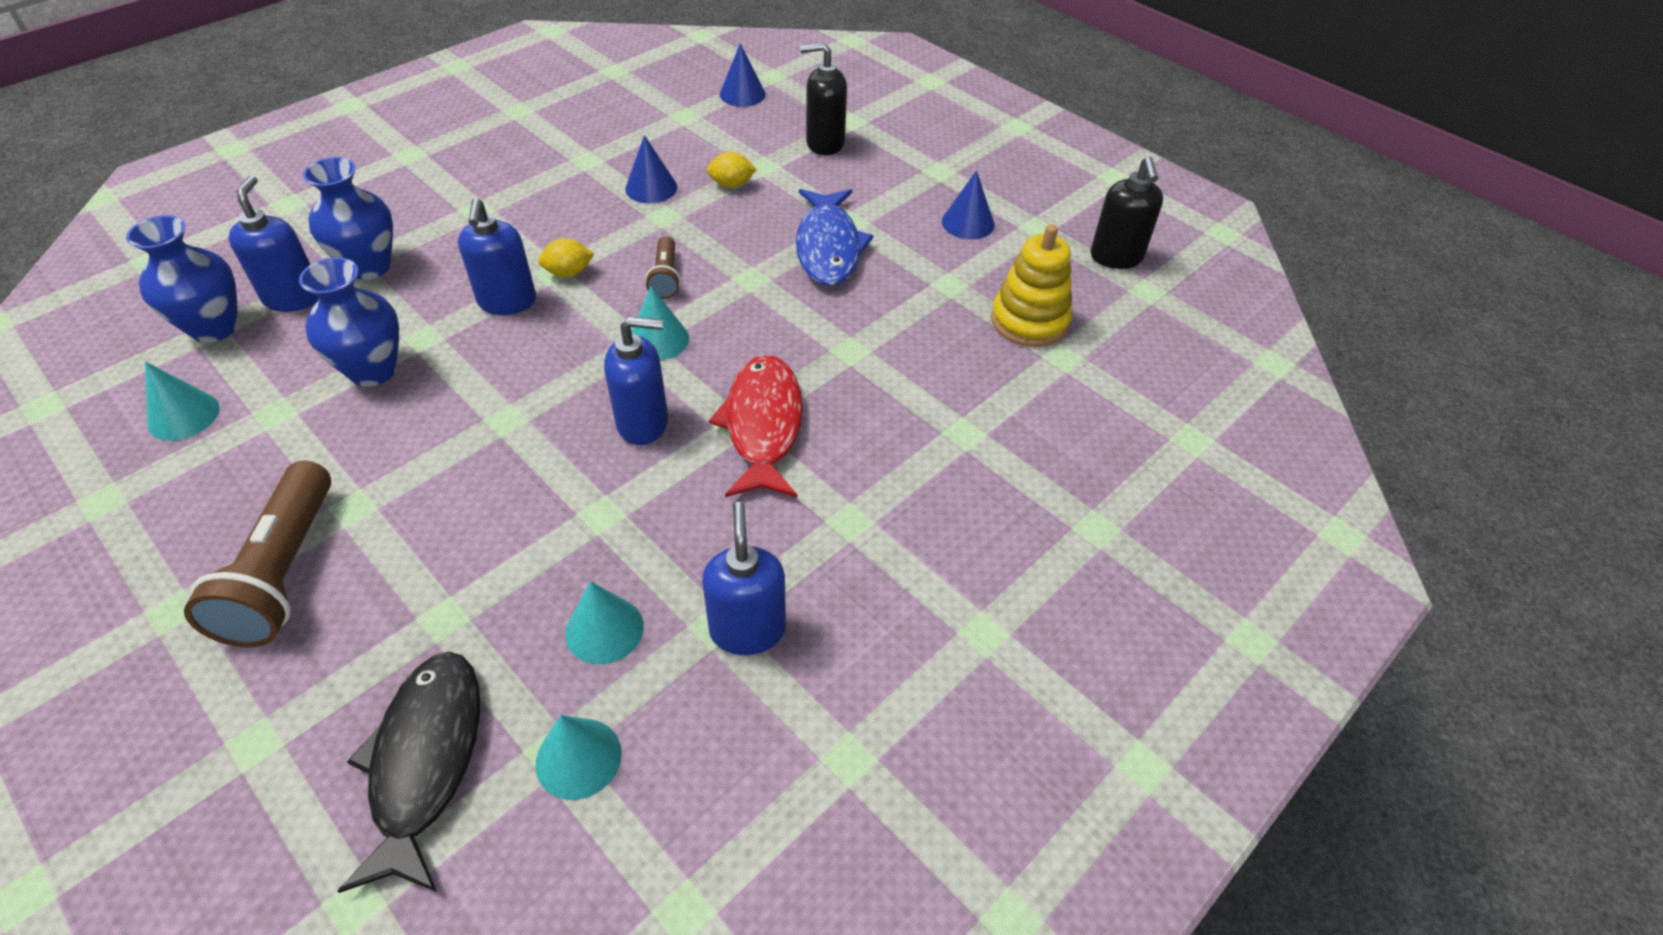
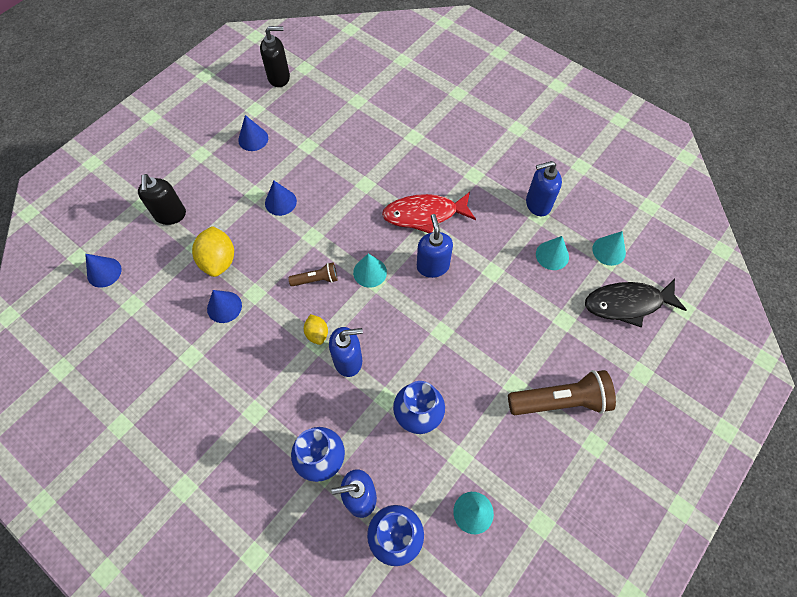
camera: 95 degrees left, 15 degrees up
yellow lemon [707,152,757,188] -> yellow lemon [192,226,234,277], size x1.76
blue fish [796,189,874,286] -> blue cone [265,181,297,216]
yellow stacking toy [991,224,1073,347] -> none

